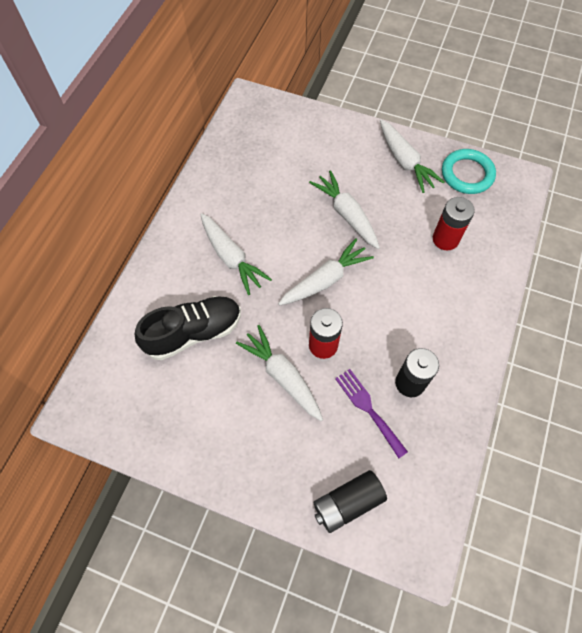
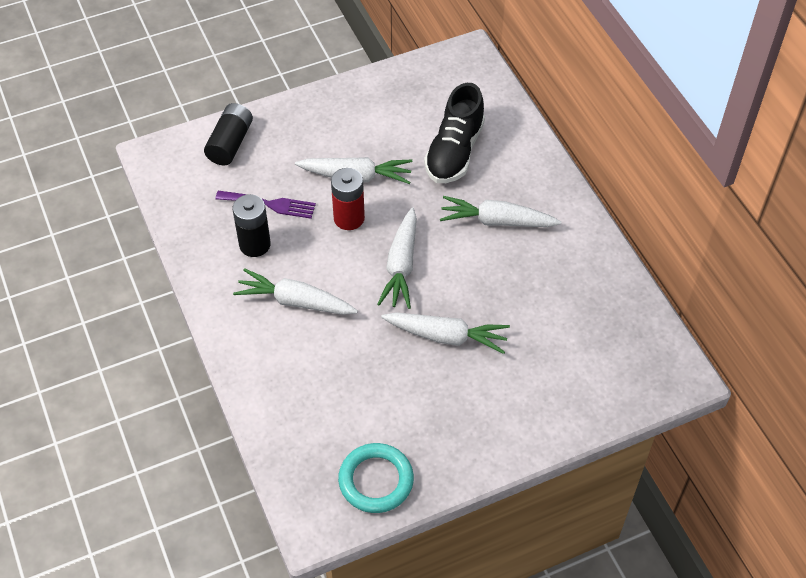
camera: 135 degrees right, 10 degrees down
white carrot [380,119,444,193] -> white carrot moved to [233,268,358,315]
red battery [433,197,475,250] -> none

